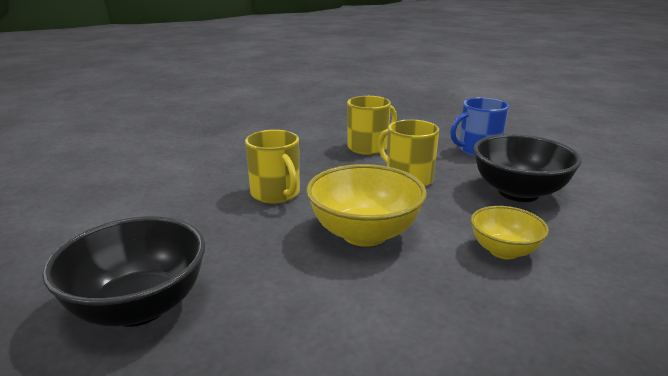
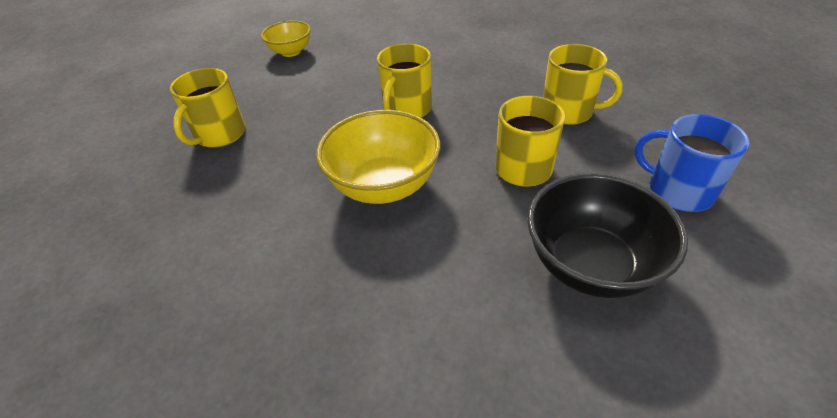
camera: 60 degrees right, 20 degrees up
black bowl [42,216,205,327] -> yellow mug [170,68,246,148]
yellow bowl [471,206,549,259] -> yellow bowl moved to [261,21,311,57]

